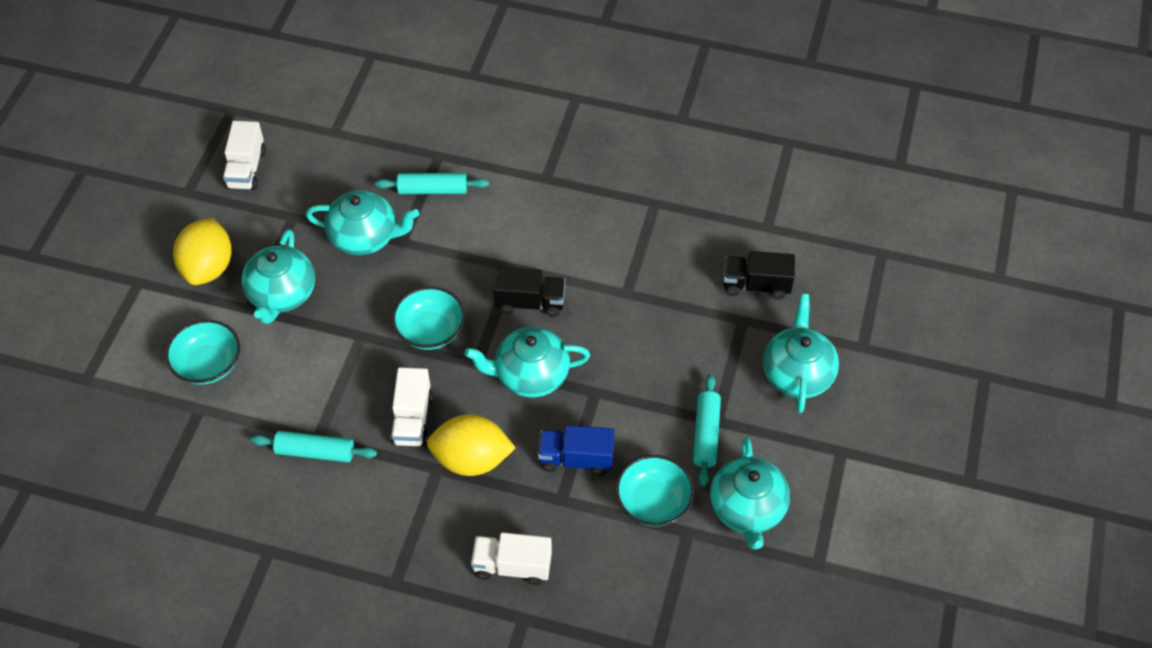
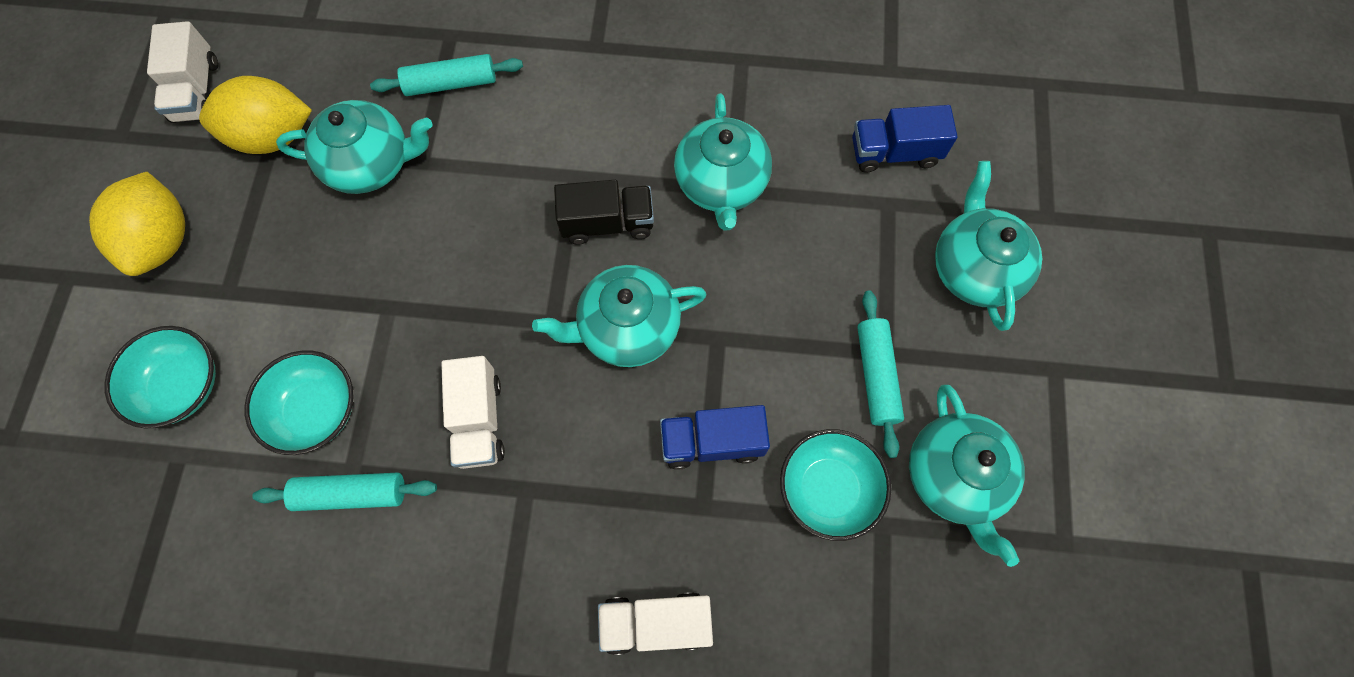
camera: 10 degrees left, 15 degrees up
turquoise teapot [241,229,315,324] -> turquoise teapot moved to [674,93,772,230]
turquoise bowl [392,287,465,350] -> turquoise bowl moved to [244,350,354,455]
yellow lemon [427,414,516,476] -> yellow lemon moved to [199,76,312,154]
black truck [723,251,795,300] -> blue truck [852,105,958,172]

